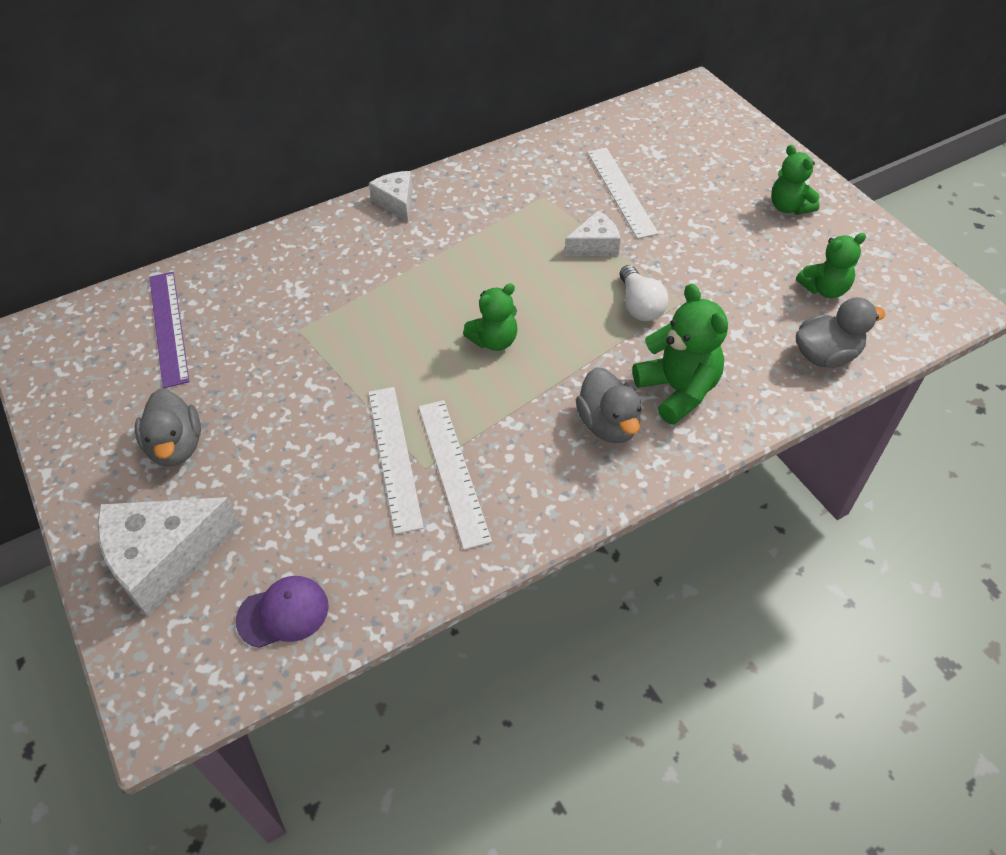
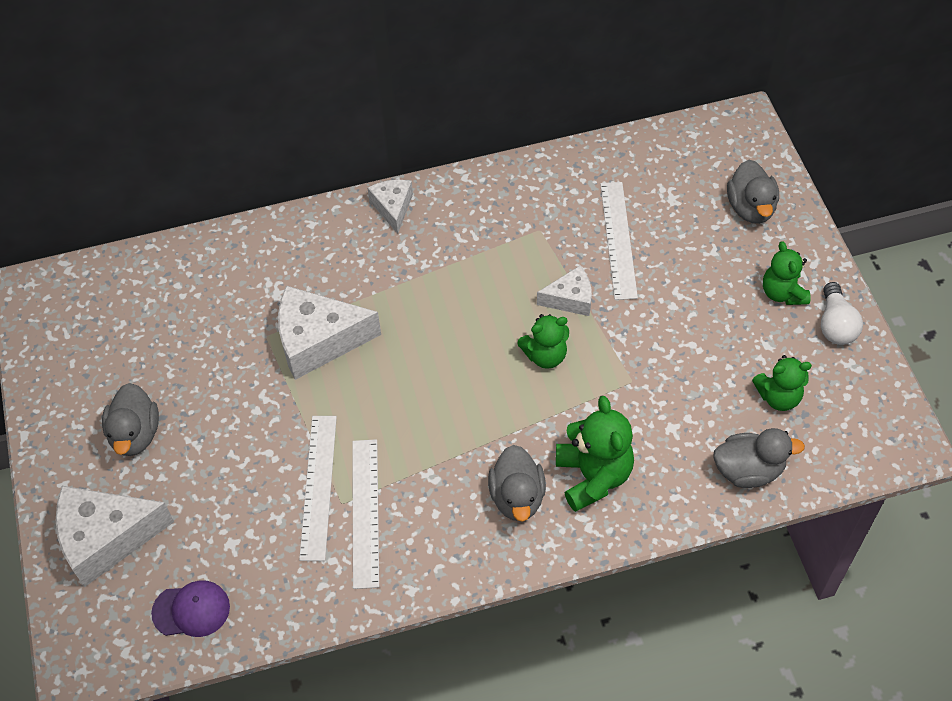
camera: 15 degrees right, 5 degrees up
purple ruler [149,272,190,388] -> none
green teddy bear [463,284,518,351] -> green teddy bear moved to [517,314,569,369]
white light bulb [620,265,669,321] -> white light bulb moved to [821,282,863,345]
none -> white cheese [278,286,381,380]
none -> grey duck [727,160,779,224]

